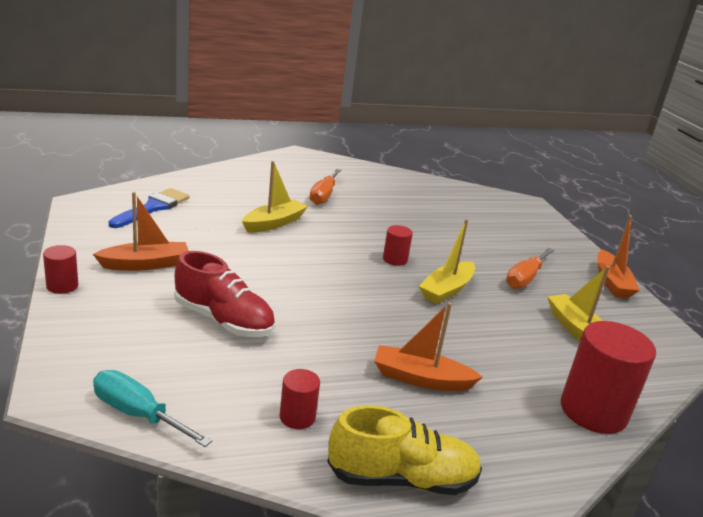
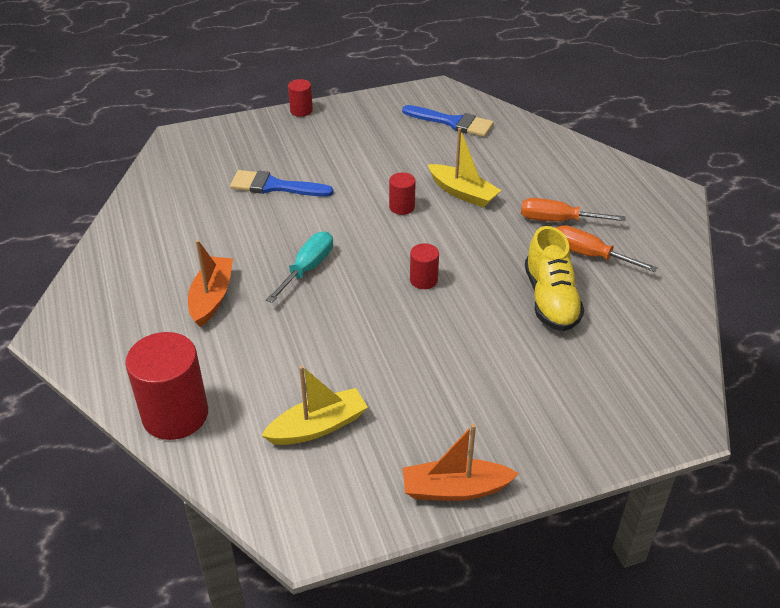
camera: 90 degrees right, 15 degrees up
orange boat [93,192,189,271] -> none
turquoise screwdriver [93,370,212,447] -> turquoise screwdriver moved to [266,231,333,303]
red shoe [174,251,275,337] -> blue brush [230,170,333,197]
red cylinder [279,369,320,429] -> red cylinder moved to [389,172,416,215]
yellow shoe [327,405,482,495] -> yellow shoe moved to [525,226,584,331]
yellow boat [419,219,475,304] -> none
orange screwdriver [506,248,554,289] -> orange screwdriver moved to [556,225,658,272]

